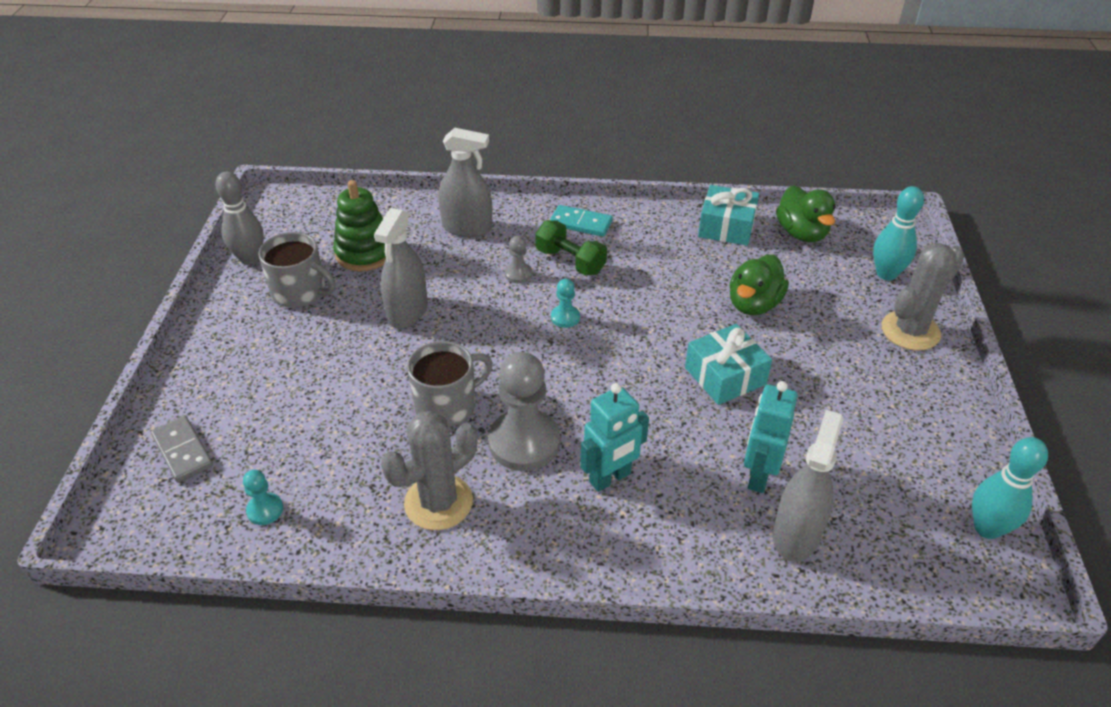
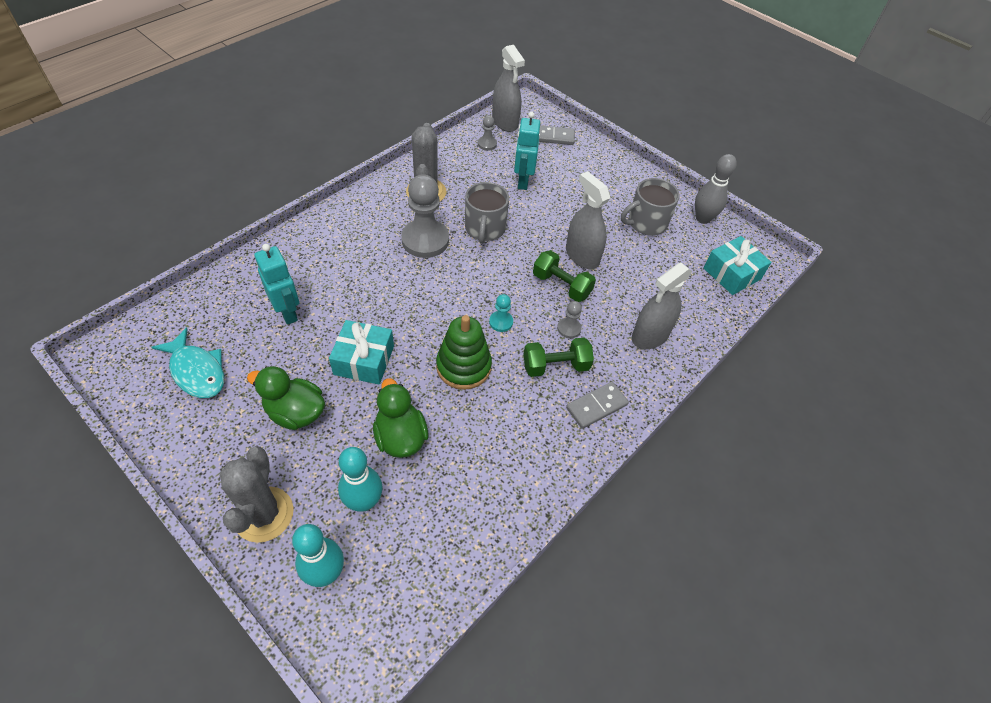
camera: 125 degrees right, 10 degrees up
turquoise pawn [243,470,283,525] -> grey pawn [478,116,497,151]
green stacking toy [333,180,386,271] -> green stacking toy moved to [436,315,492,390]
turquoise domino [550,205,613,237] -> grey domino [566,382,629,429]
turquoise robot [580,383,649,492] -> turquoise robot moved to [514,112,540,190]
turquoise gift [698,185,759,246] -> turquoise gift moved to [704,236,771,295]
grey spray bottle [773,410,843,561] -> grey spray bottle moved to [492,45,525,132]
green duck [776,185,836,242] -> green duck moved to [247,366,325,430]
turquoise bowling pin [972,437,1048,539] -> turquoise bowling pin moved to [338,447,383,512]
none -> turquoise fish [151,327,224,398]
none -> green dumbbell [533,250,596,302]

